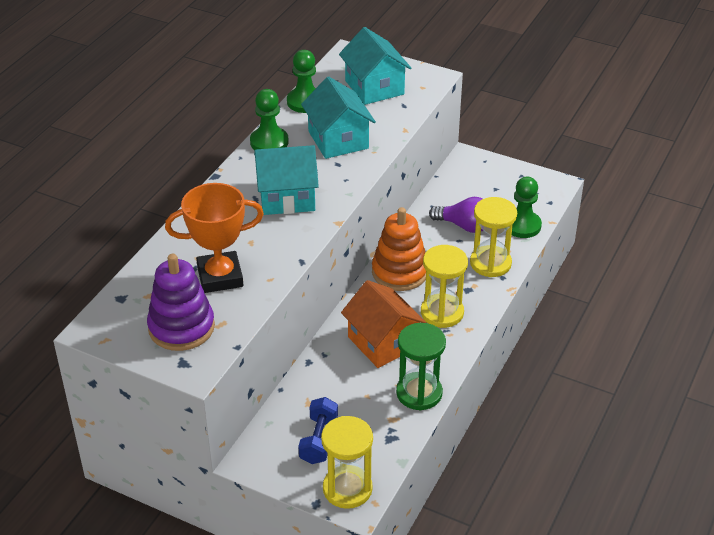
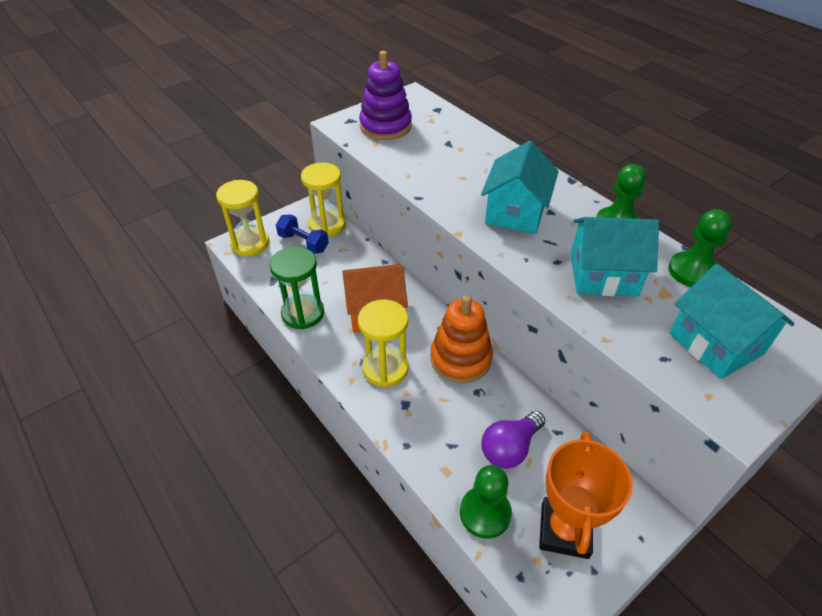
camera: 115 degrees right, 5 degrees up
orange trophy [165,183,264,293] -> orange trophy moved to [539,431,633,559]
turquoise house [339,27,411,105] -> turquoise house turned 60 degrees clockwise [669,264,795,379]
yellow hourglass [470,197,517,277] -> yellow hourglass moved to [301,162,346,237]

